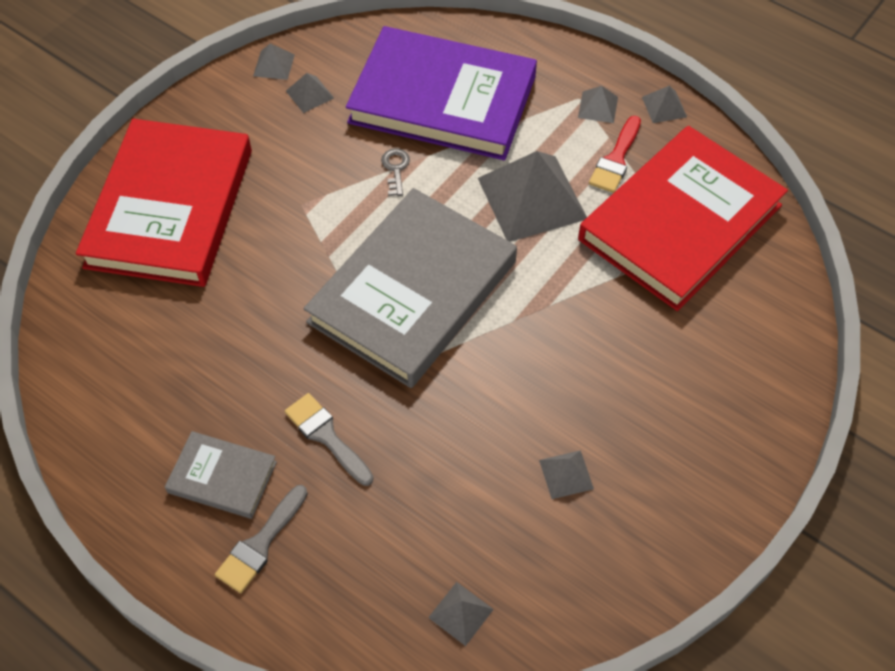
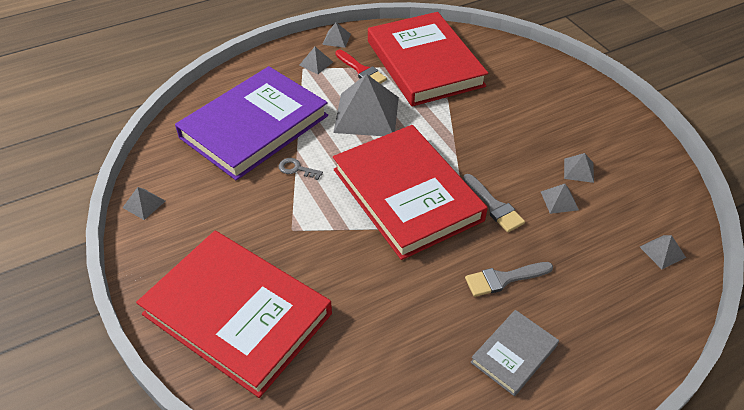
camera: 65 degrees left, 10 degrees down
grey brush [215,485,308,593] -> grey brush moved to [463,174,525,232]
grey pyramid [286,73,334,113] -> grey pyramid moved to [541,184,579,214]
grey book [304,188,517,388] -> red book [333,125,488,260]

